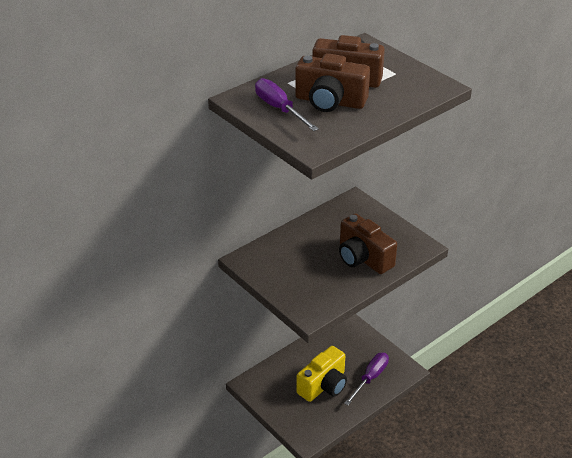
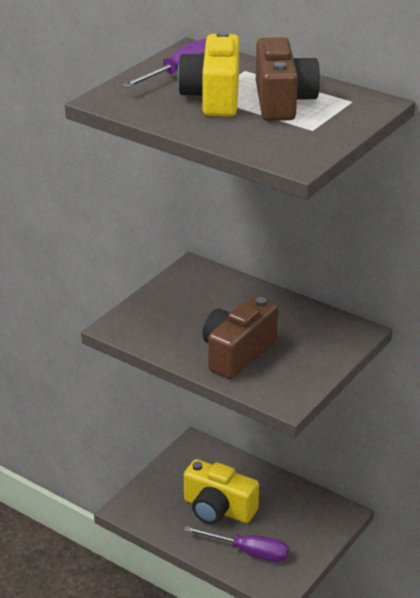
camera: 75 degrees right, 5 degrees down
brown camera [295,53,370,112] -> yellow camera [178,31,239,116]

